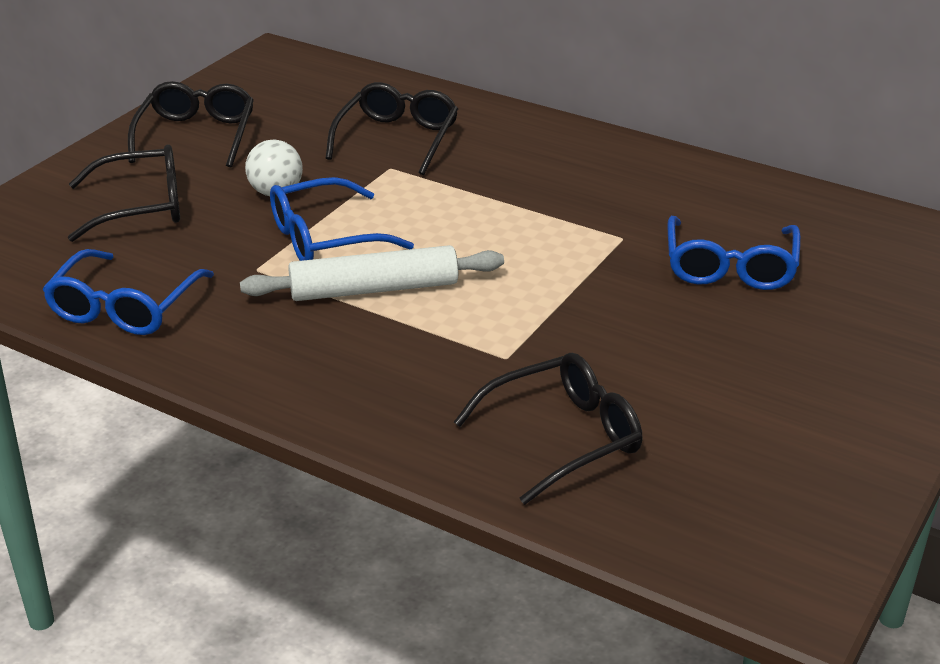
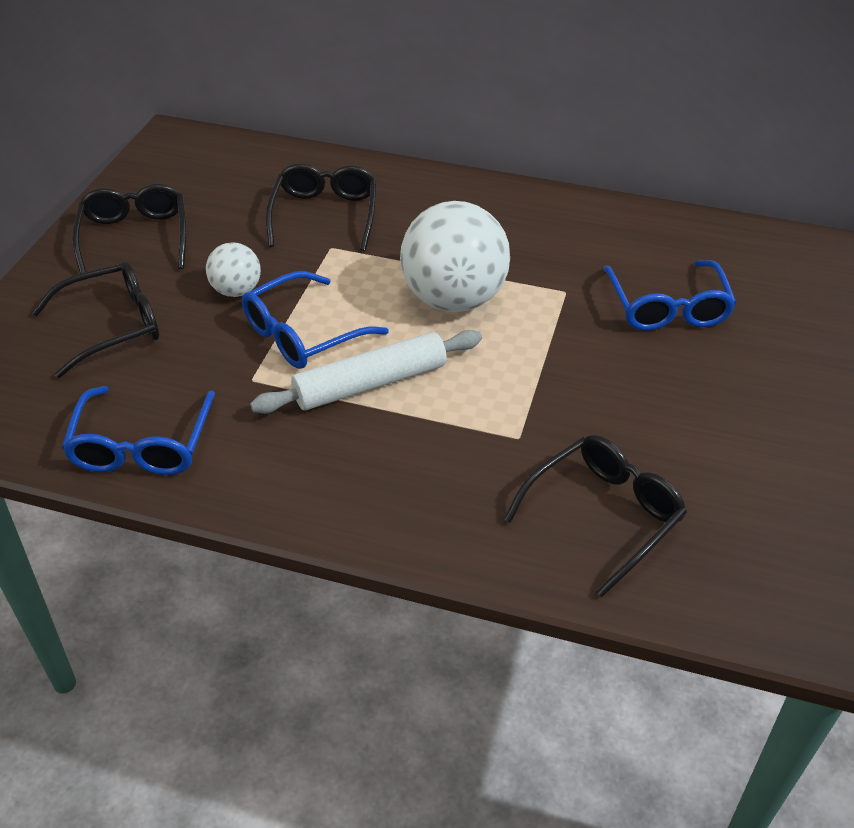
camera: 15 degrees left, 10 degrees up
none -> white ball [400,201,510,312]

